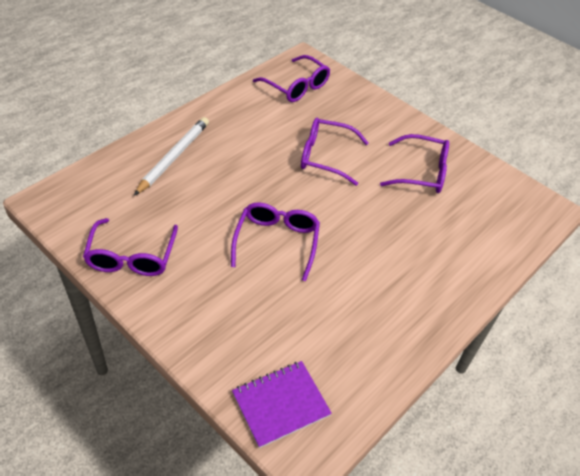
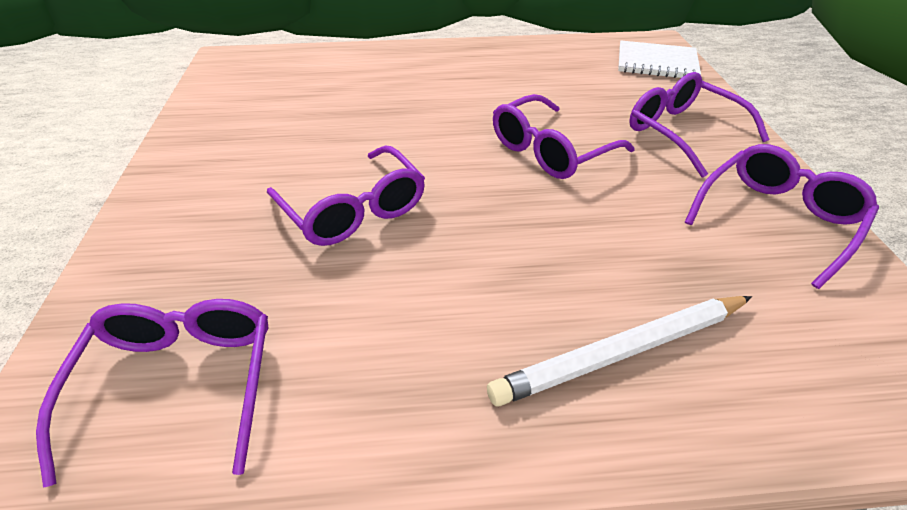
camera: 135 degrees left, 5 degrees down
purple notebook [232,361,332,448] -> white notebook [618,41,701,78]
purple glasses [380,134,449,193] -> purple glasses moved to [629,72,770,177]

